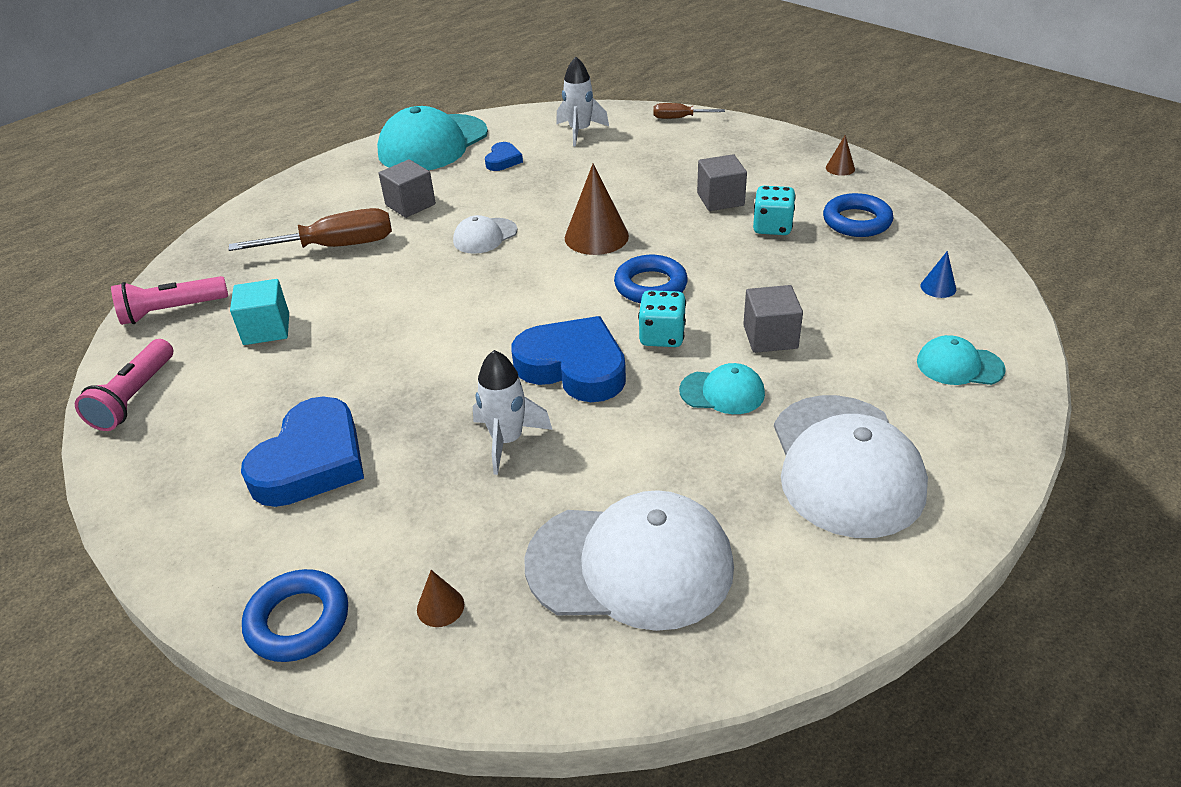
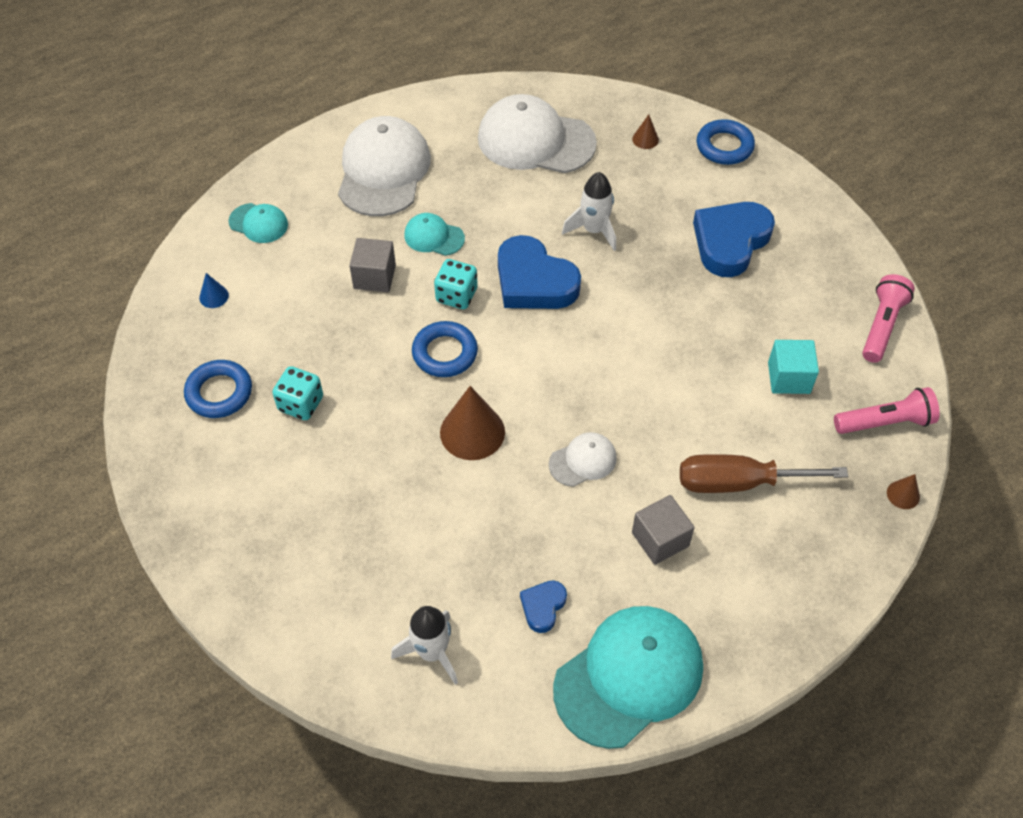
camera: 170 degrees left, 15 degrees up
brown screwdriver [653,103,725,119] -> none
grey cube [697,154,747,211] -> none
brown cone [826,135,855,176] -> brown cone moved to [887,474,920,509]

